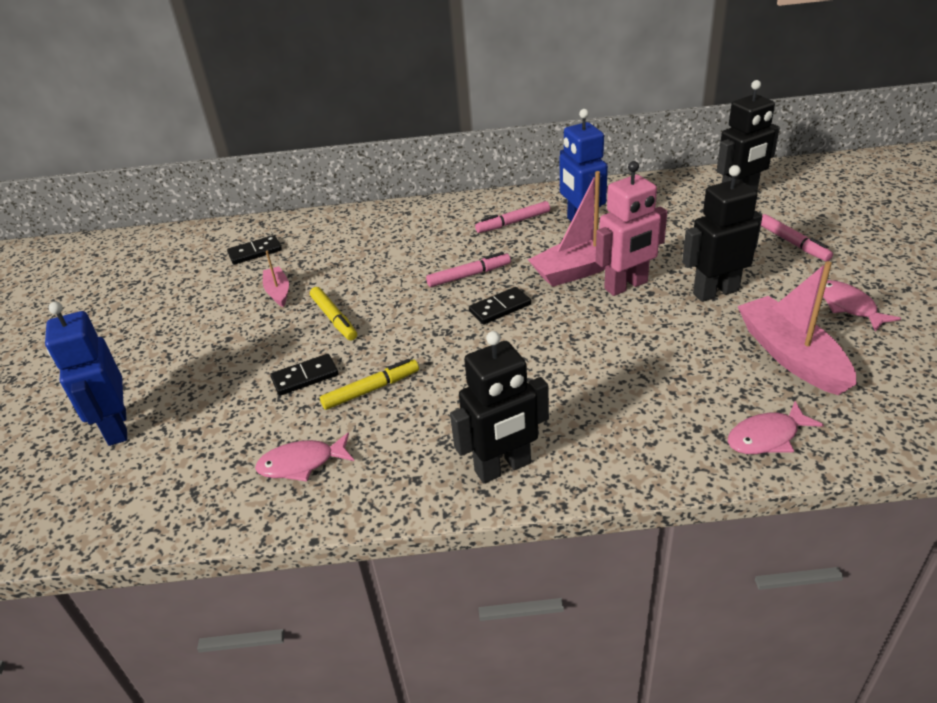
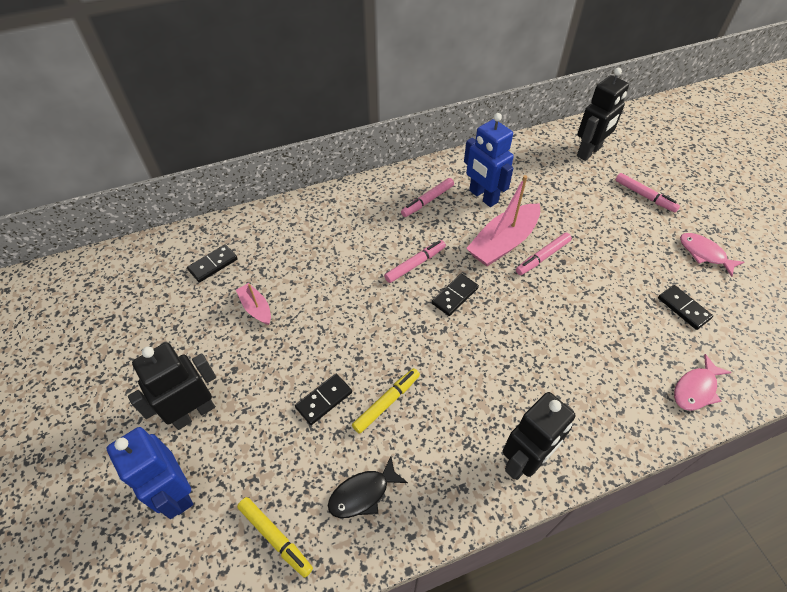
camera: 20 degrees left, 15 degrees up
pink fish [255,433,354,482] -> black fish [328,457,408,518]
yellow marker [310,287,357,341] -> yellow marker moved to [237,497,313,578]
pink robot [595,161,667,296] -> pink marker [516,233,572,275]
black robot [682,165,762,302] -> black robot moved to [128,342,216,430]
pink boat [738,261,857,395] -> black domino [658,285,713,330]

